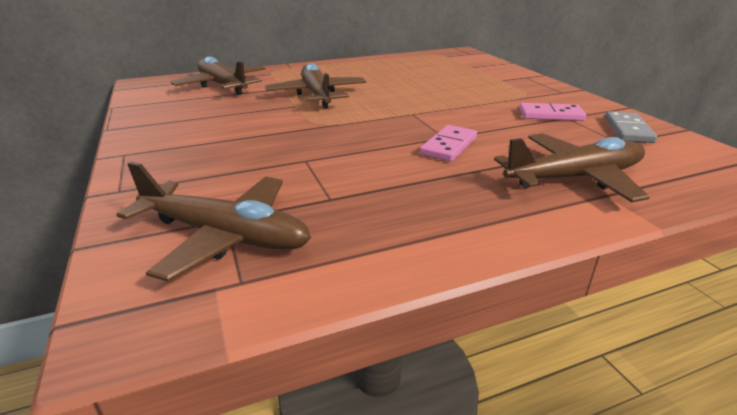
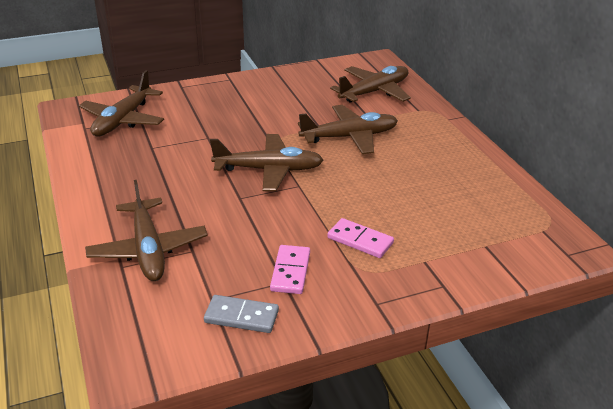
camera: 90 degrees right, 5 degrees up
pink domino [420,125,477,161] -> pink domino moved to [327,218,394,258]
none -> brown plane [210,134,323,191]

